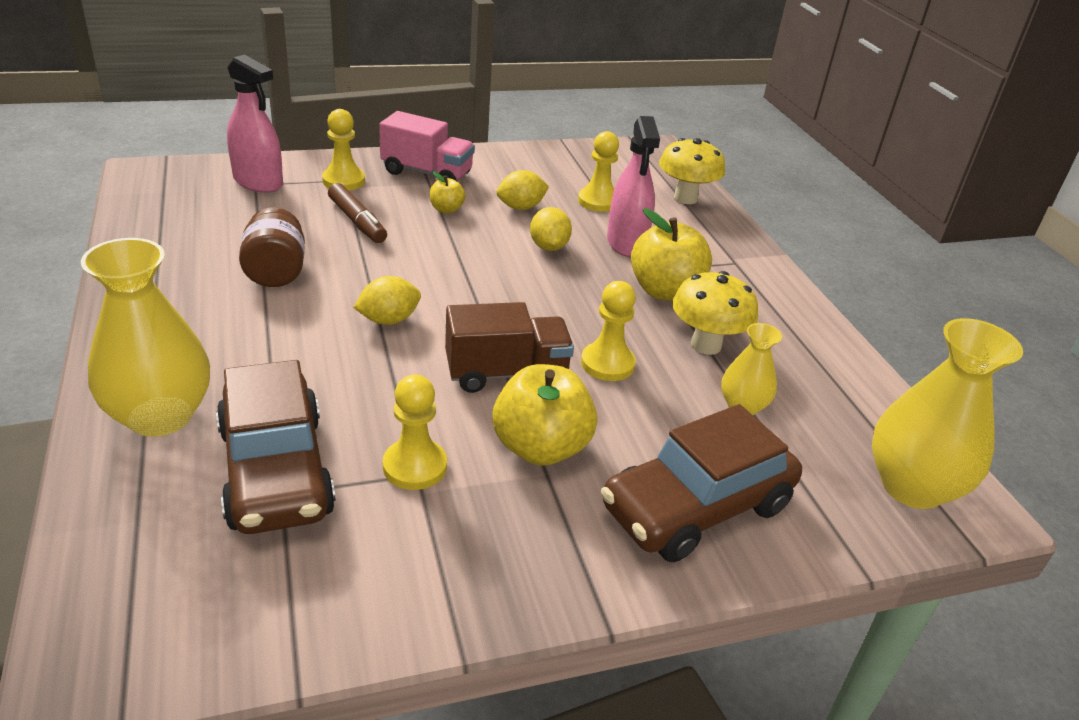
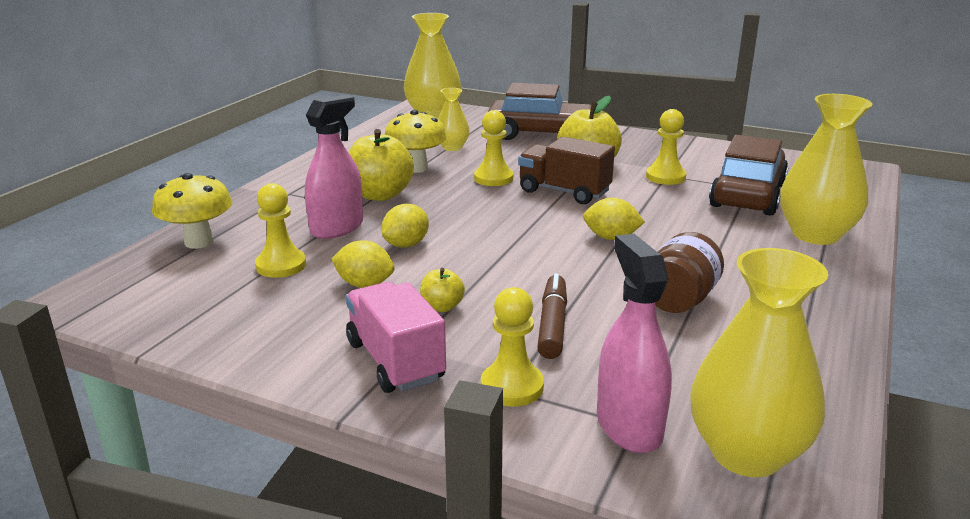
camera: 135 degrees left, 10 degrees down
none -> yellow vase [690,248,828,477]

